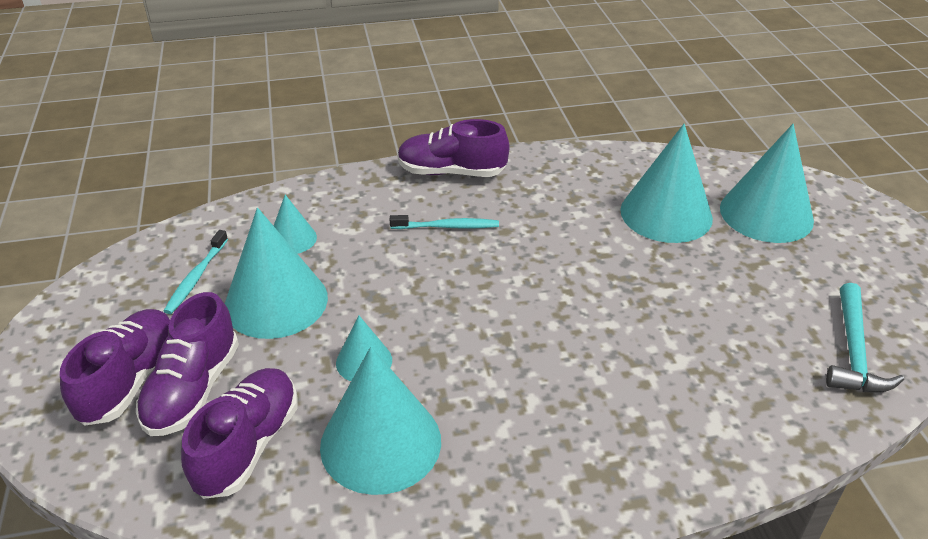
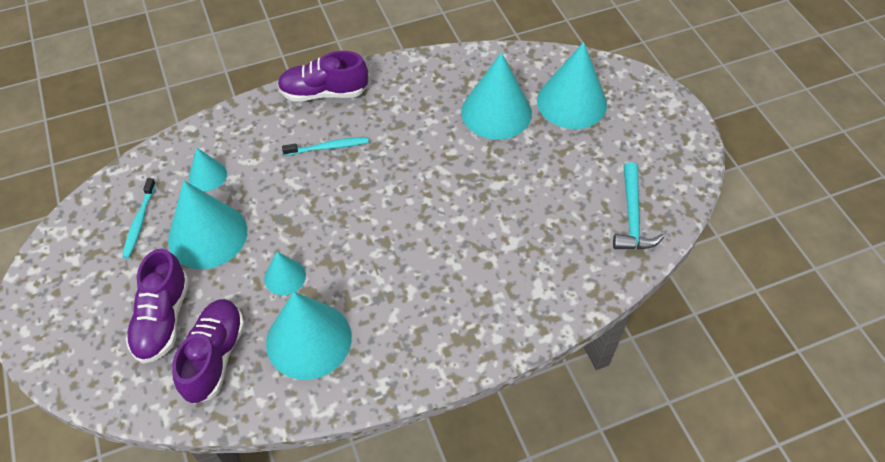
camera: 10 degrees left, 15 degrees up
purple shoe [60,309,170,426] -> none

